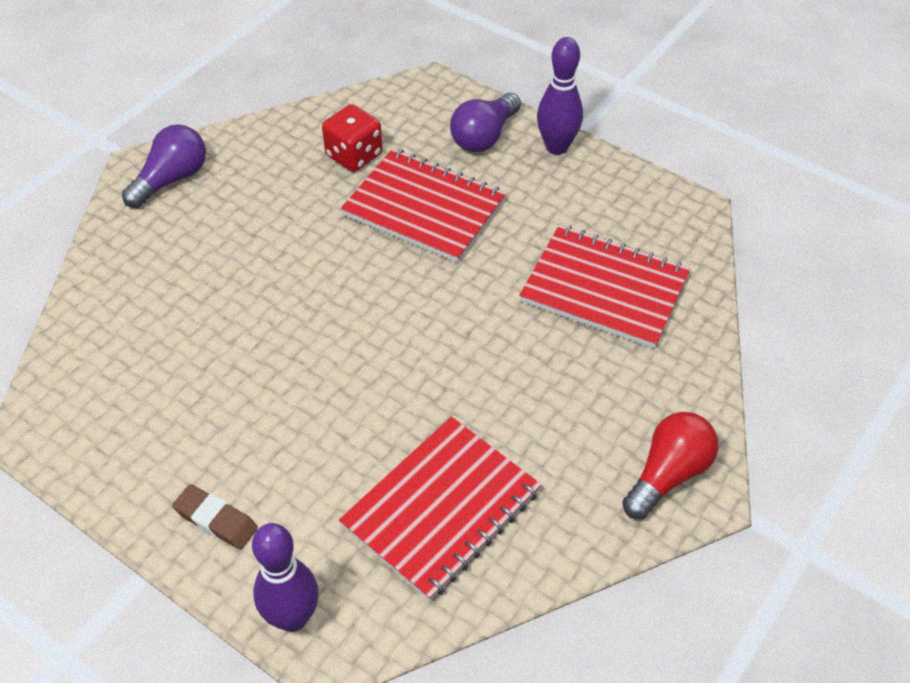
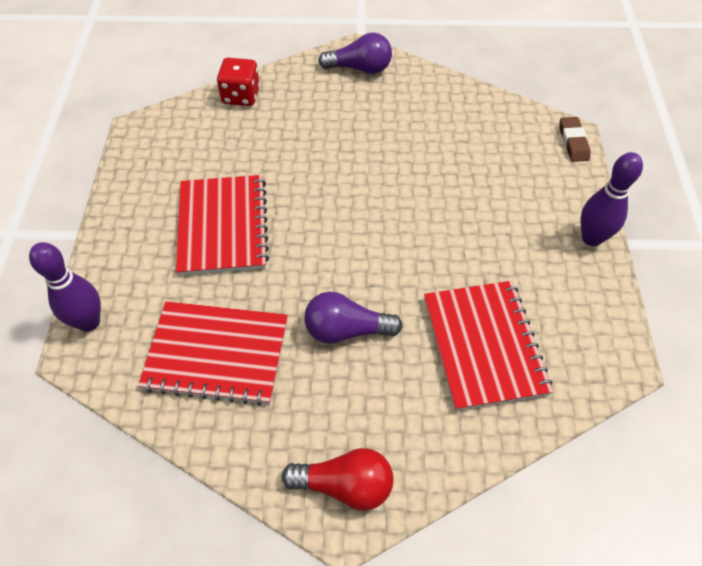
camera: 55 degrees right, 5 degrees up
brown eraser [172,484,258,549] -> brown eraser moved to [559,117,591,162]
red dice [322,104,382,172] -> red dice moved to [217,58,260,106]
red notebook [341,149,507,263] -> red notebook moved to [176,175,269,276]
purple light bulb [450,92,521,152] -> purple light bulb moved to [304,292,403,344]

